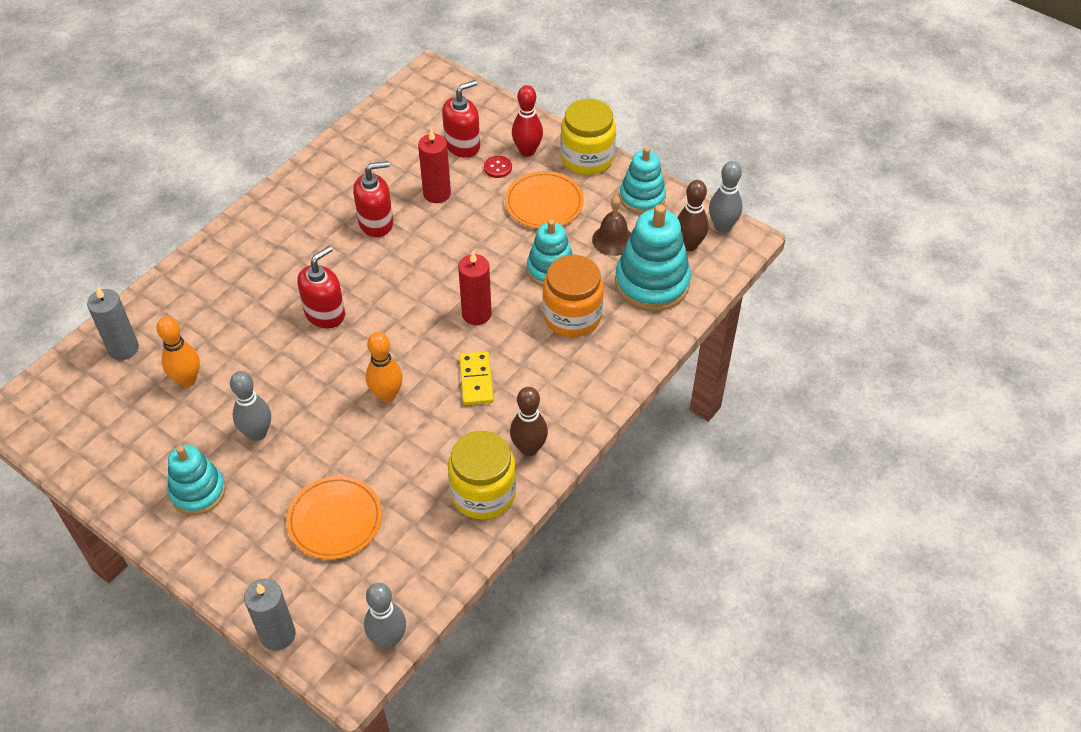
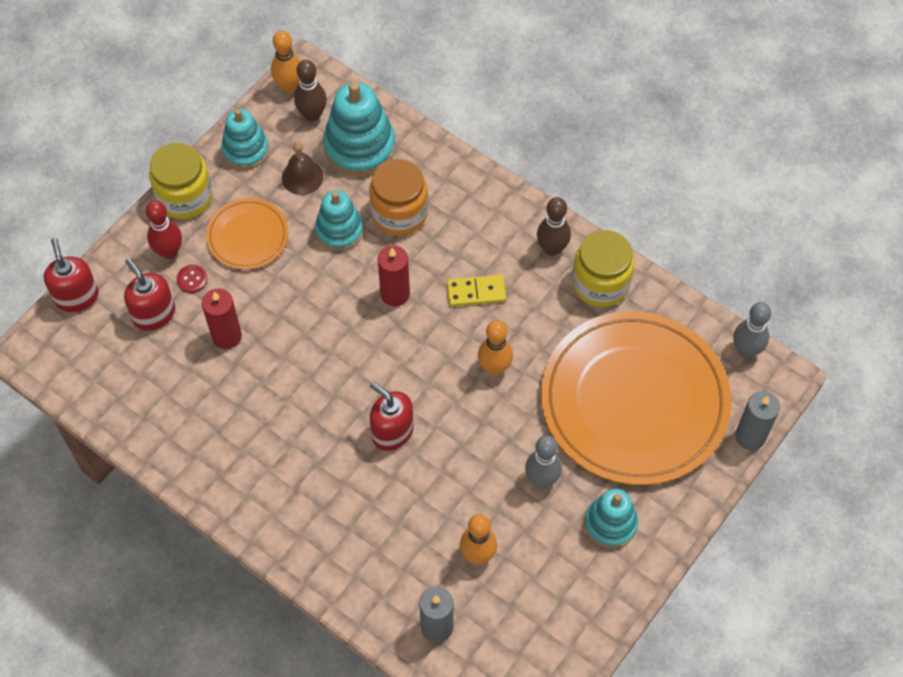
camera: 90 degrees left, 10 degrees up
orange plate [286,476,382,559] -> orange plate [541,311,732,485], size x2.19
red soap dispenser [353,161,393,237] -> red soap dispenser moved to [44,238,99,312]
grey bowling pin [709,161,742,233] -> orange bowling pin [271,30,300,93]

